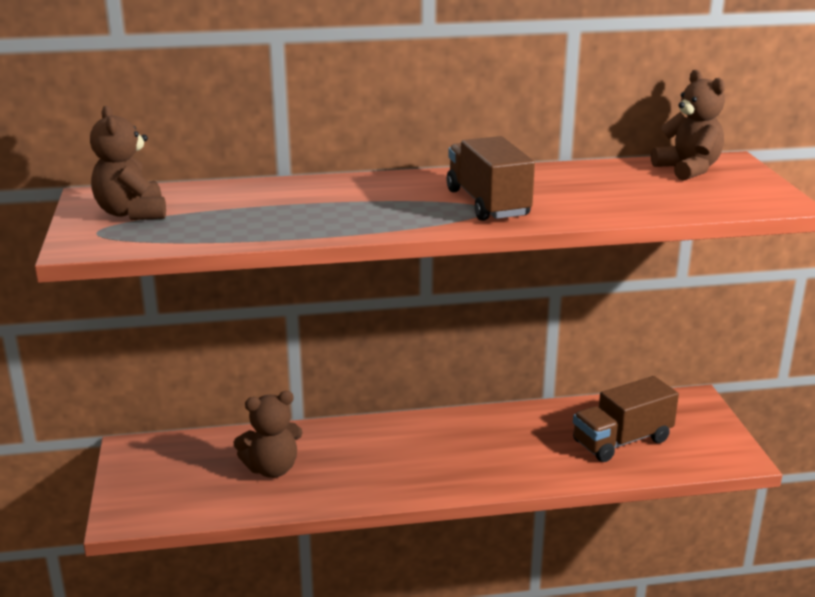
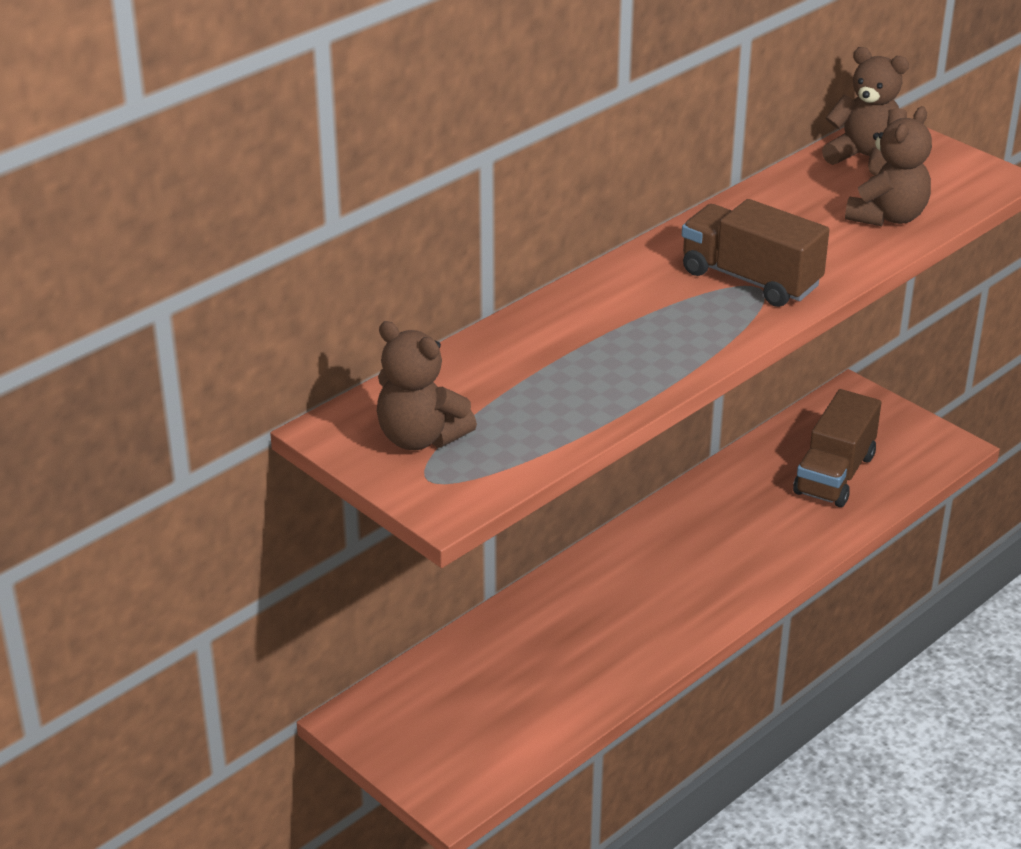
camera: 35 degrees left, 10 degrees up
brown teddy bear [233,391,303,478] -> brown teddy bear moved to [845,106,932,226]

